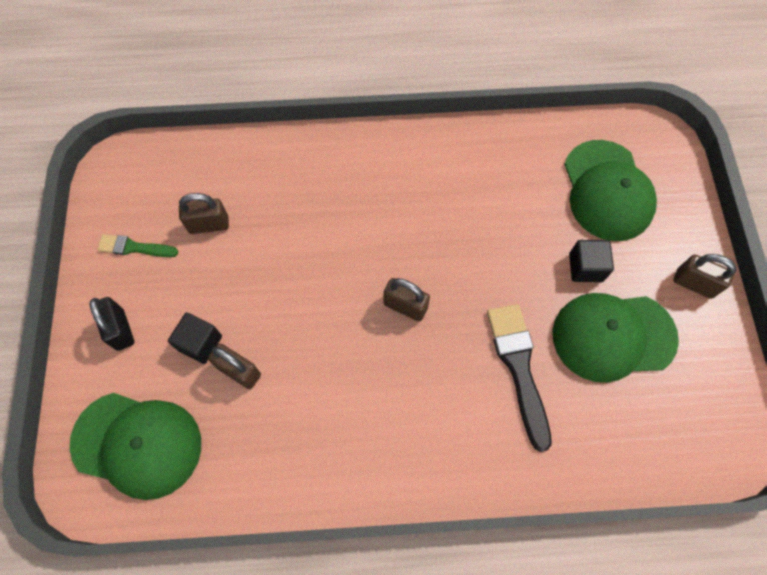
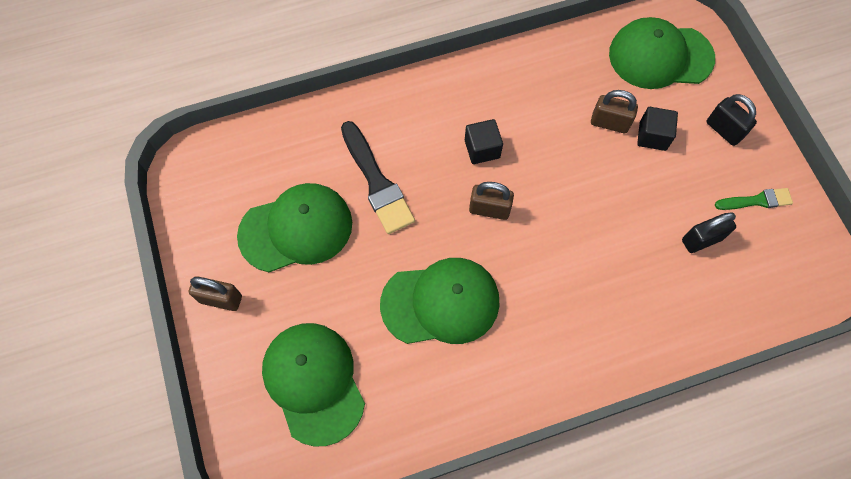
camera: 165 degrees right, 0 degrees up
brown padlock [179,193,229,234] -> black padlock [682,212,736,253]
black cube [569,240,614,282] -> black cube moved to [465,119,503,164]
none -> green cap [380,258,500,344]

